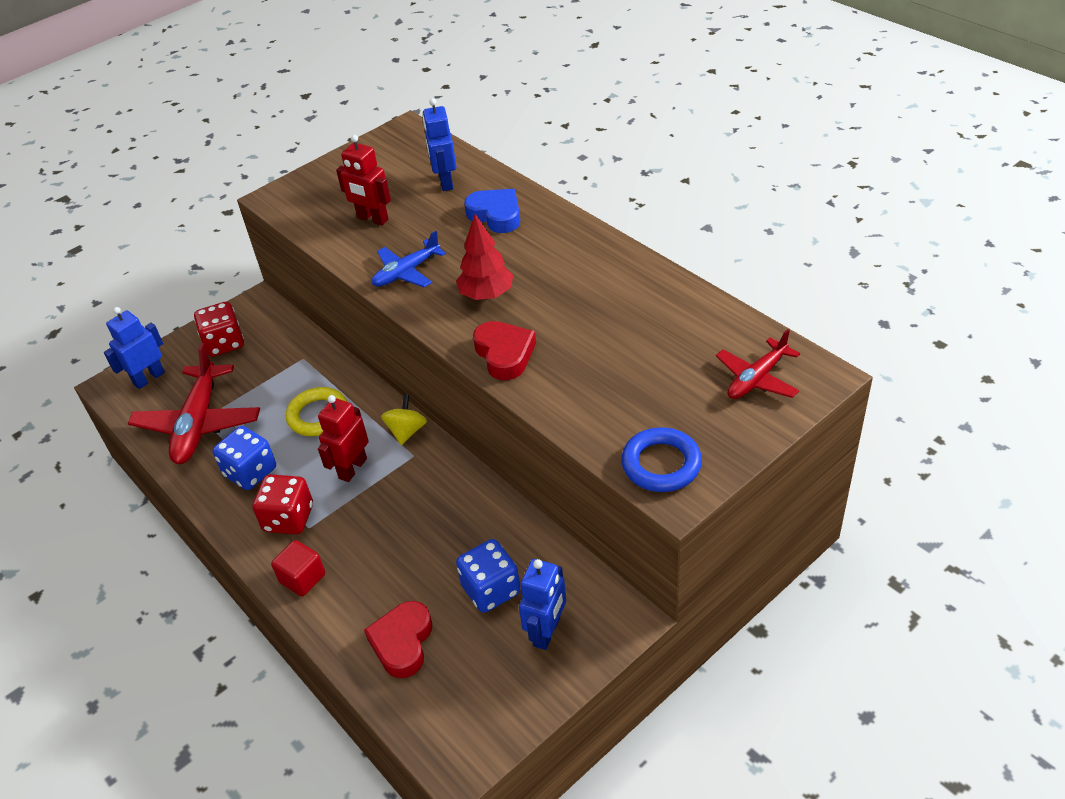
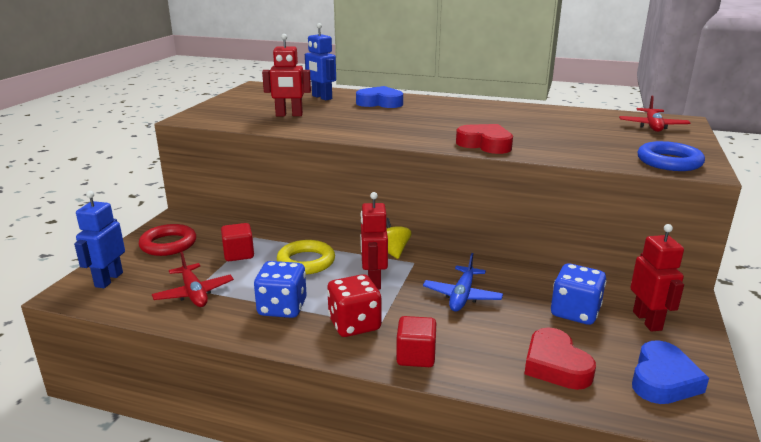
camera: 35 degrees left, 20 degrees down
red plane [128,343,260,464] -> red plane [152,252,234,307], size x0.59
red dice [194,302,244,357] -> red ring [139,224,196,256]
blue plane [372,231,446,287] -> blue plane moved to [423,253,503,311]
red tree [456,214,513,300] -> none
blue robot [519,559,566,650] -> red robot [630,224,684,332]
none -> red cube [221,223,254,261]
none -> blue heart [632,340,709,404]

